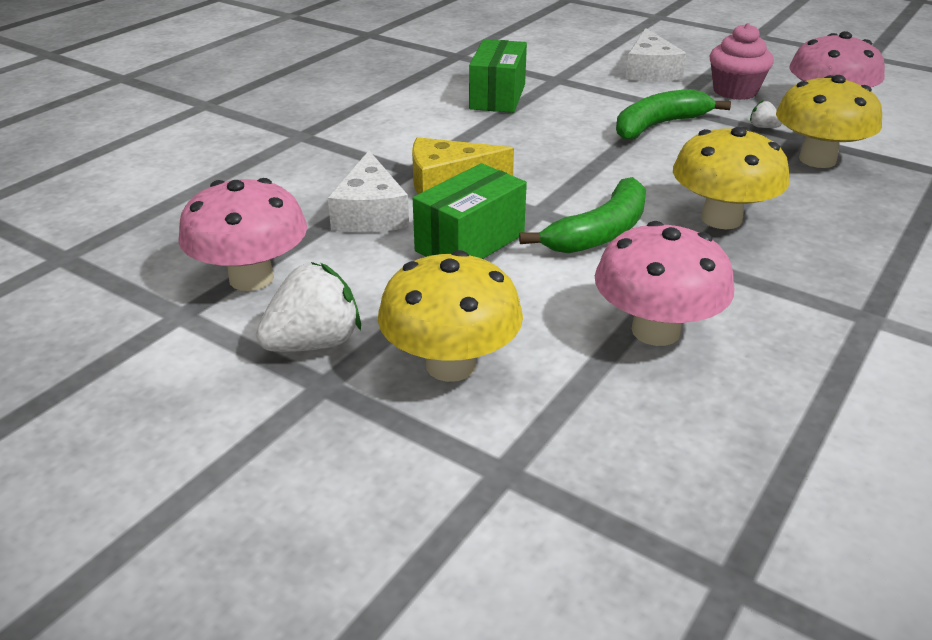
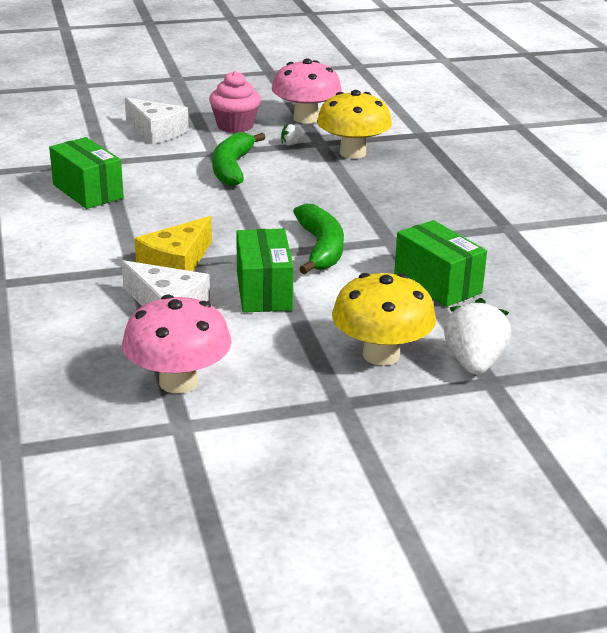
camera: 50 degrees left, 5 degrees down
white strawberry [256,262,361,352] -> white strawberry moved to [444,298,511,375]
pink mushroom [595,221,735,346] -> green box [394,220,487,307]
yellow mushroom [673,127,789,229] -> none

